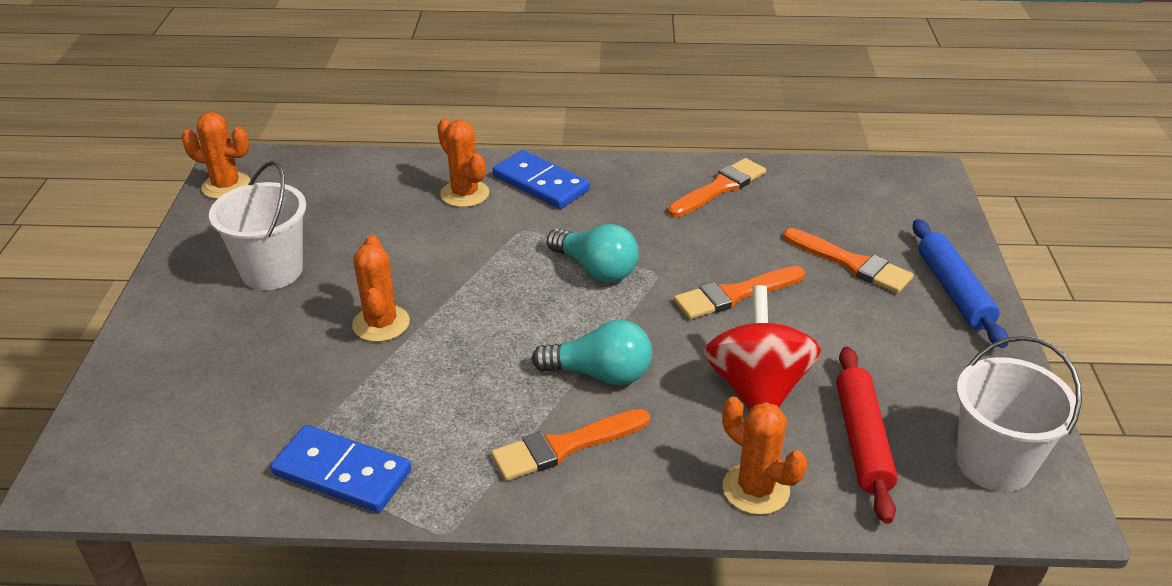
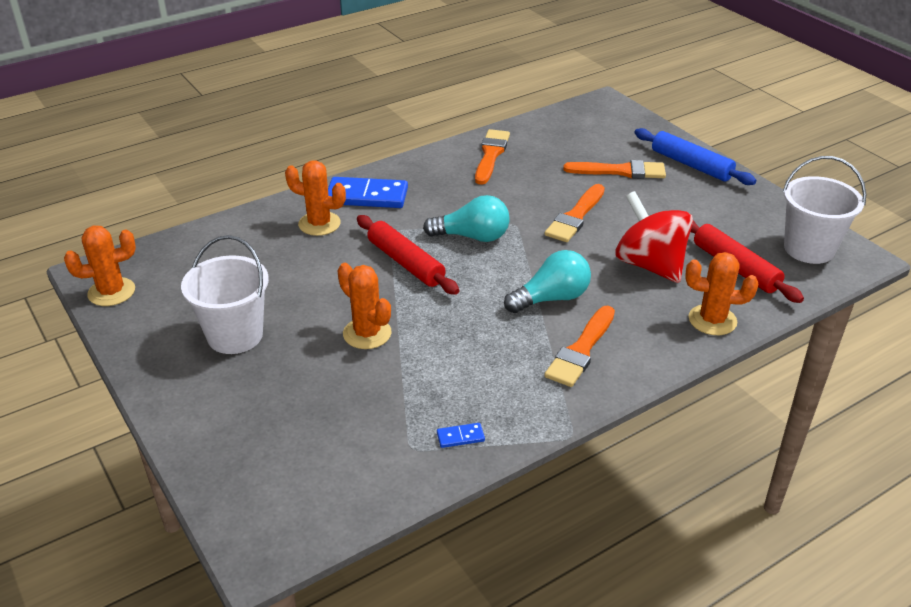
camera: 35 degrees left, 0 degrees up
blue domino [270,425,411,513] -> blue domino [437,423,485,448], size x0.43
none -> red rolling pin [357,215,459,295]

